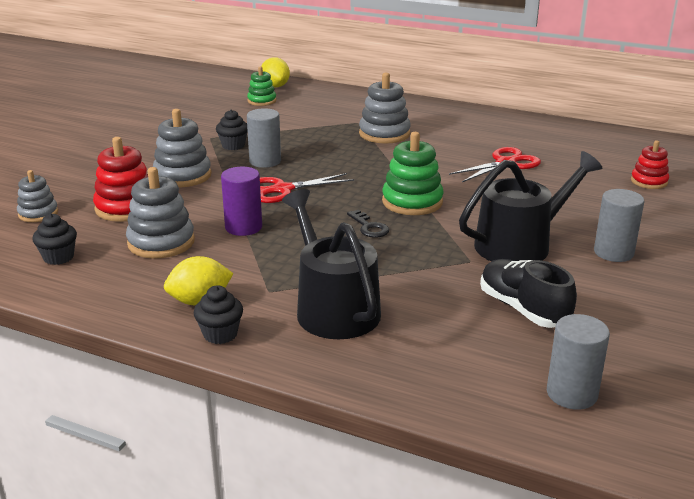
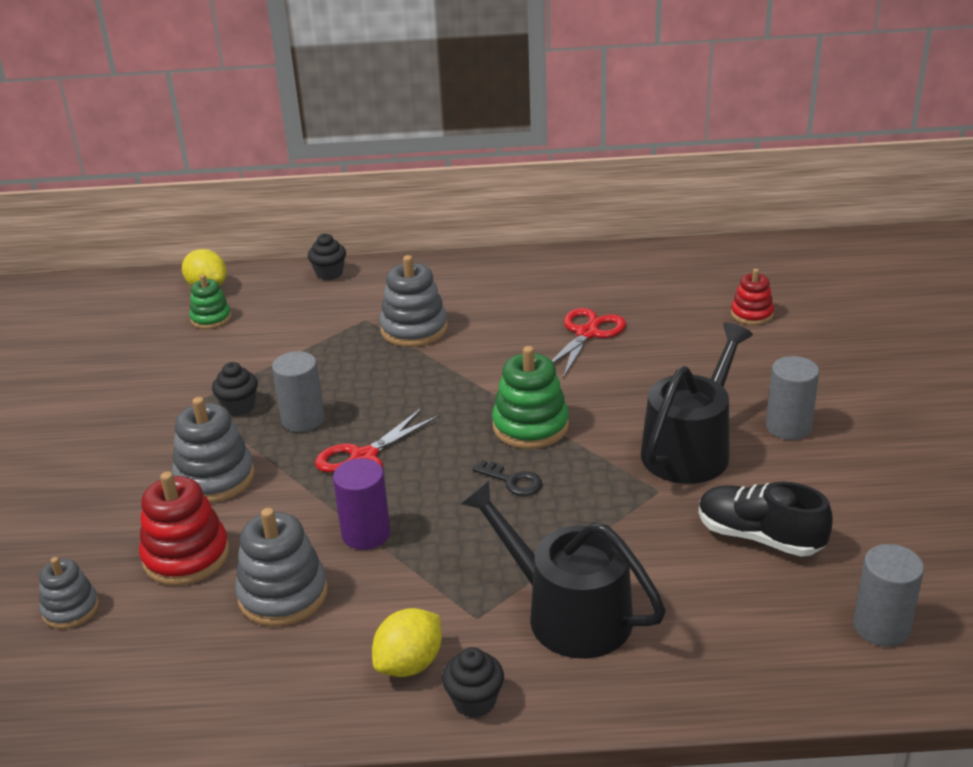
camera: 25 degrees left, 5 degrees up
black cupcake [32,213,77,265] -> black cupcake moved to [308,233,346,280]

